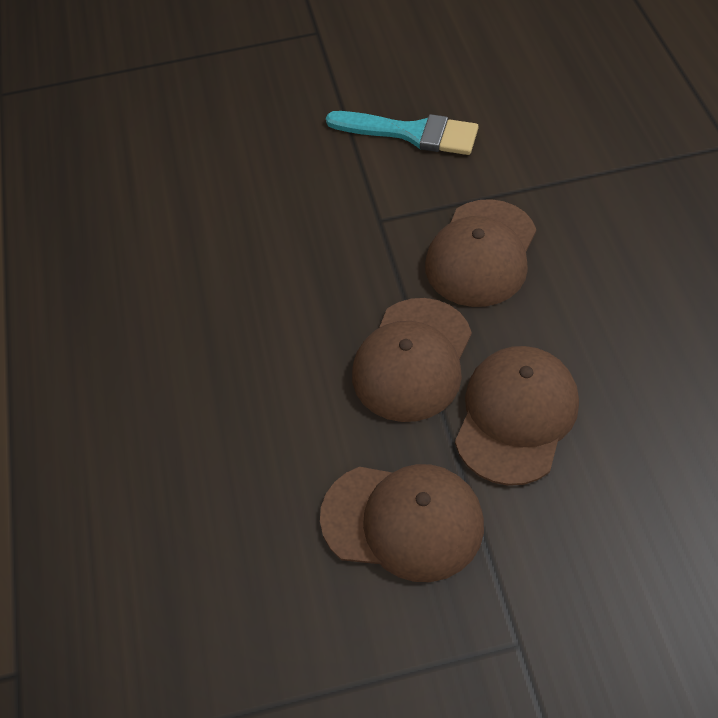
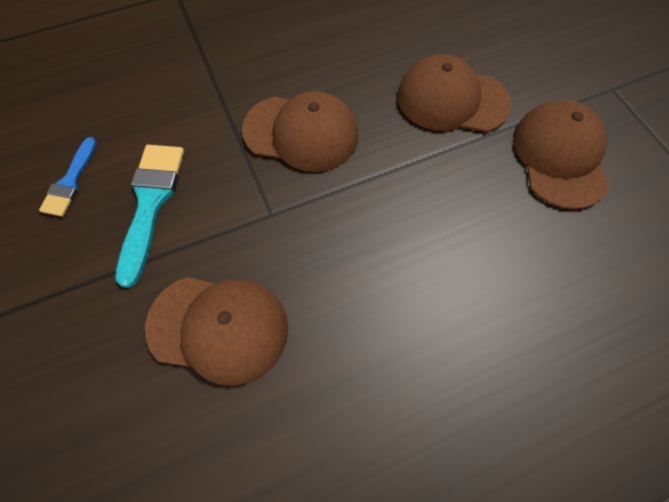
camera: 105 degrees left, 10 degrees up
brown cap [352,298,472,422] -> brown cap moved to [145,277,288,386]
none -> blue brush [39,137,97,217]

